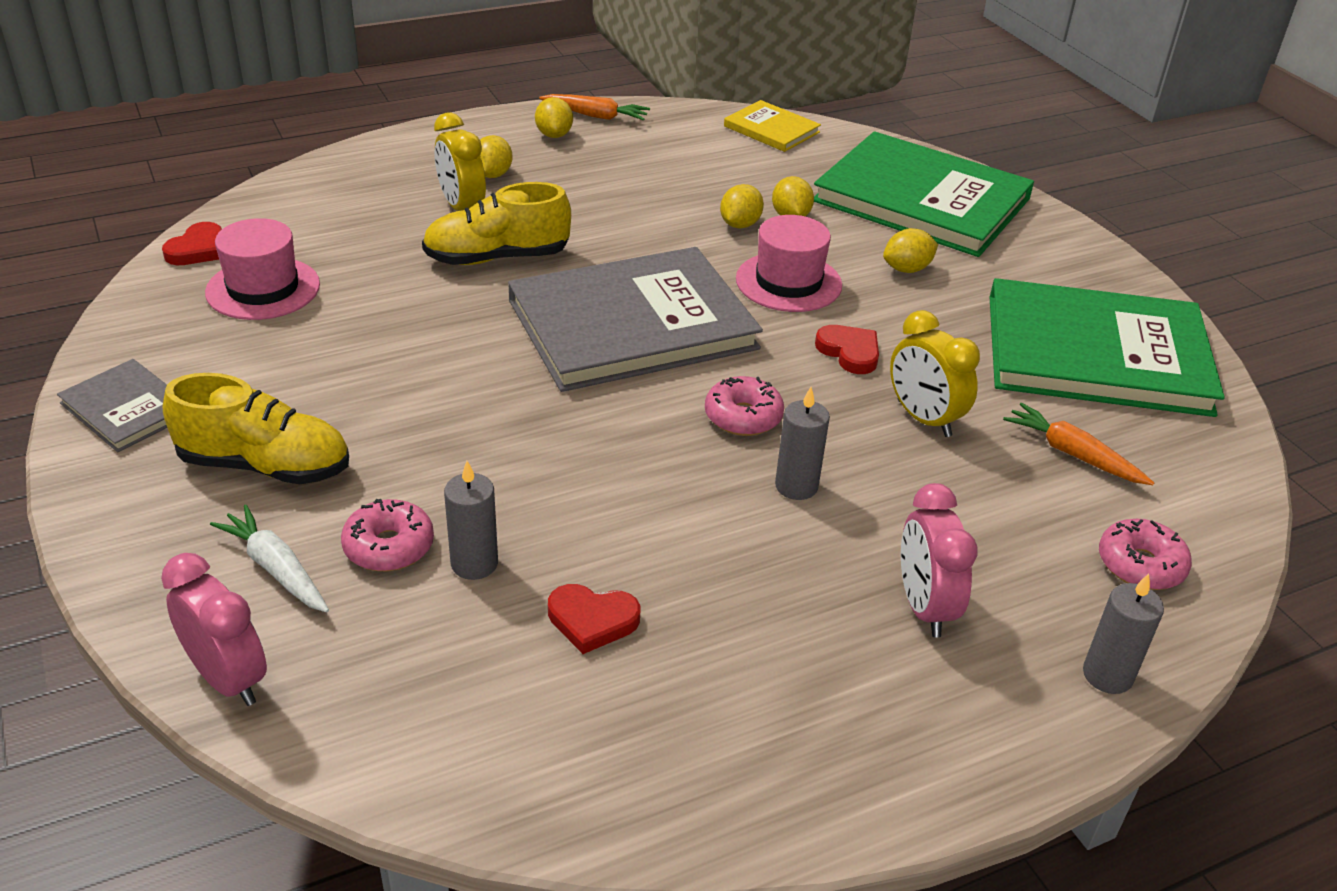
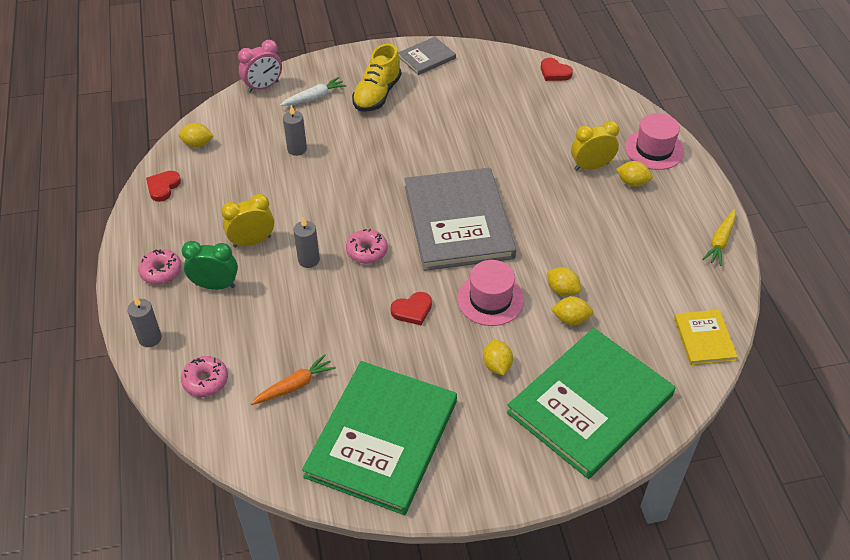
camera: 105 degrees right, 10 degrees up
pink hat [205,218,320,320] -> pink hat moved to [625,113,684,170]
pink donut [341,499,434,571] -> pink donut moved to [138,249,182,285]
yellow shoe [422,182,571,265] -> none
yellow lemon [535,97,573,138] -> yellow lemon moved to [178,123,214,148]
orange carrot [539,94,650,121] -> yellow carrot [702,209,736,266]
red heart [548,584,640,654] -> red heart moved to [146,171,181,202]
yellow book [724,100,821,152] -> yellow book turned 60 degrees counterclockwise [674,310,738,365]
yellow clock [890,310,980,437] -> yellow clock moved to [221,194,274,248]
pink clock [901,483,978,637] -> green clock [182,241,238,290]

